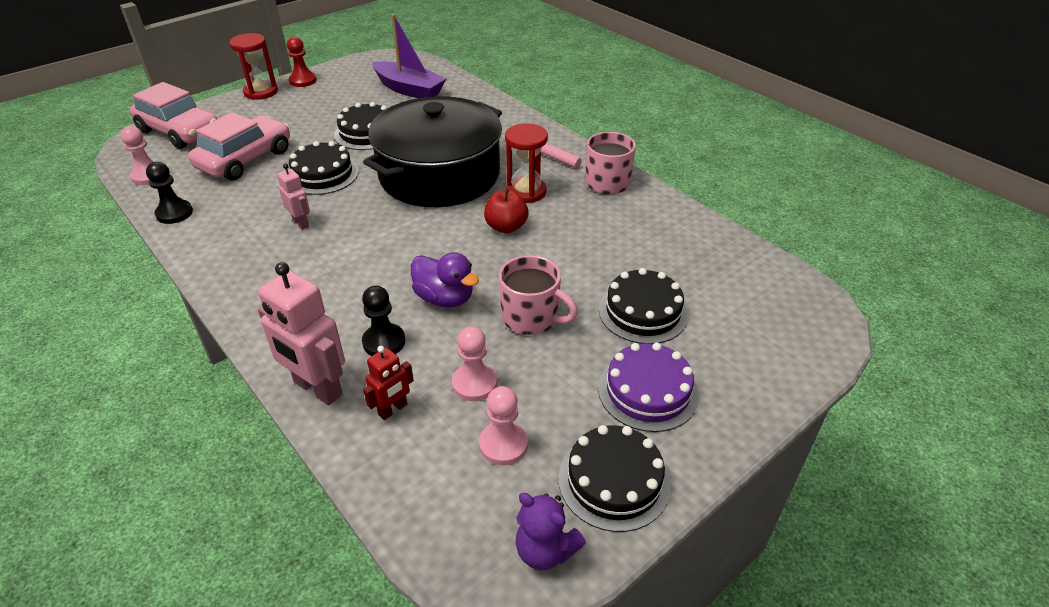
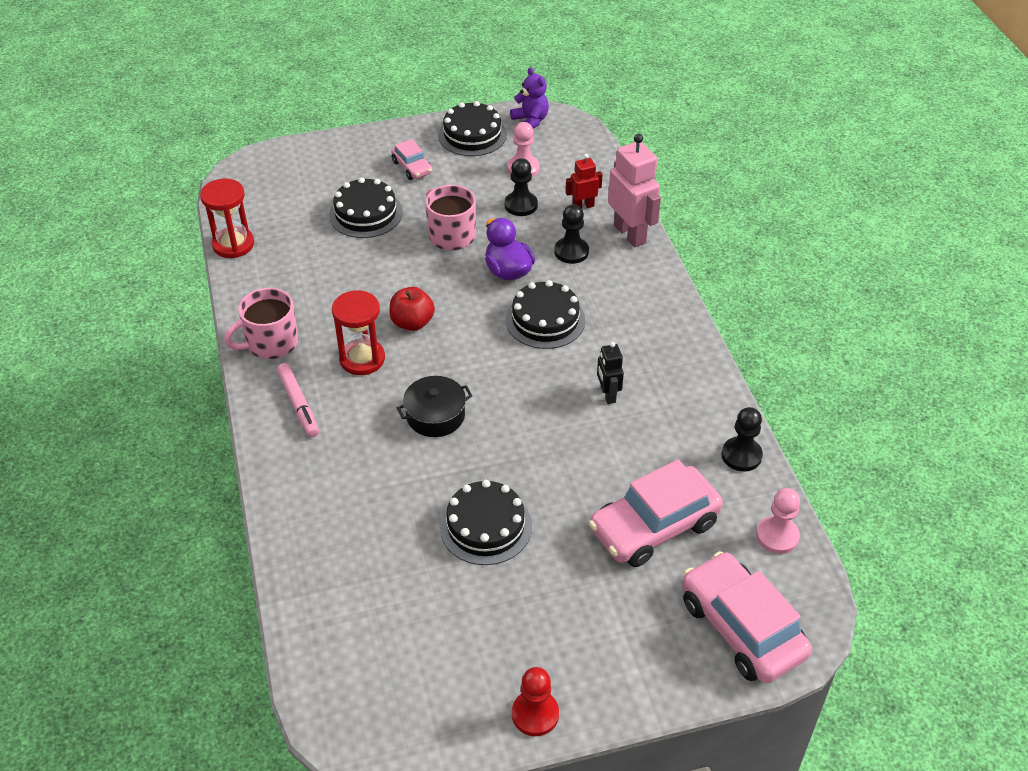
camera: 155 degrees left, 5 degrees up
red hourglass [229,33,278,100] -> red hourglass moved to [200,179,254,258]
pink robot [277,163,310,230] -> black robot [597,342,624,404]
black cake [289,141,359,195] -> black cake moved to [506,280,585,349]
black pot [363,96,502,207] -> black pot [397,376,472,437], size x0.40
purple boat [372,14,446,98] -> none
pink pawn [452,326,497,401] -> black pawn [505,158,538,216]
purple cake [598,343,699,432] -> pink car [391,139,432,180]

